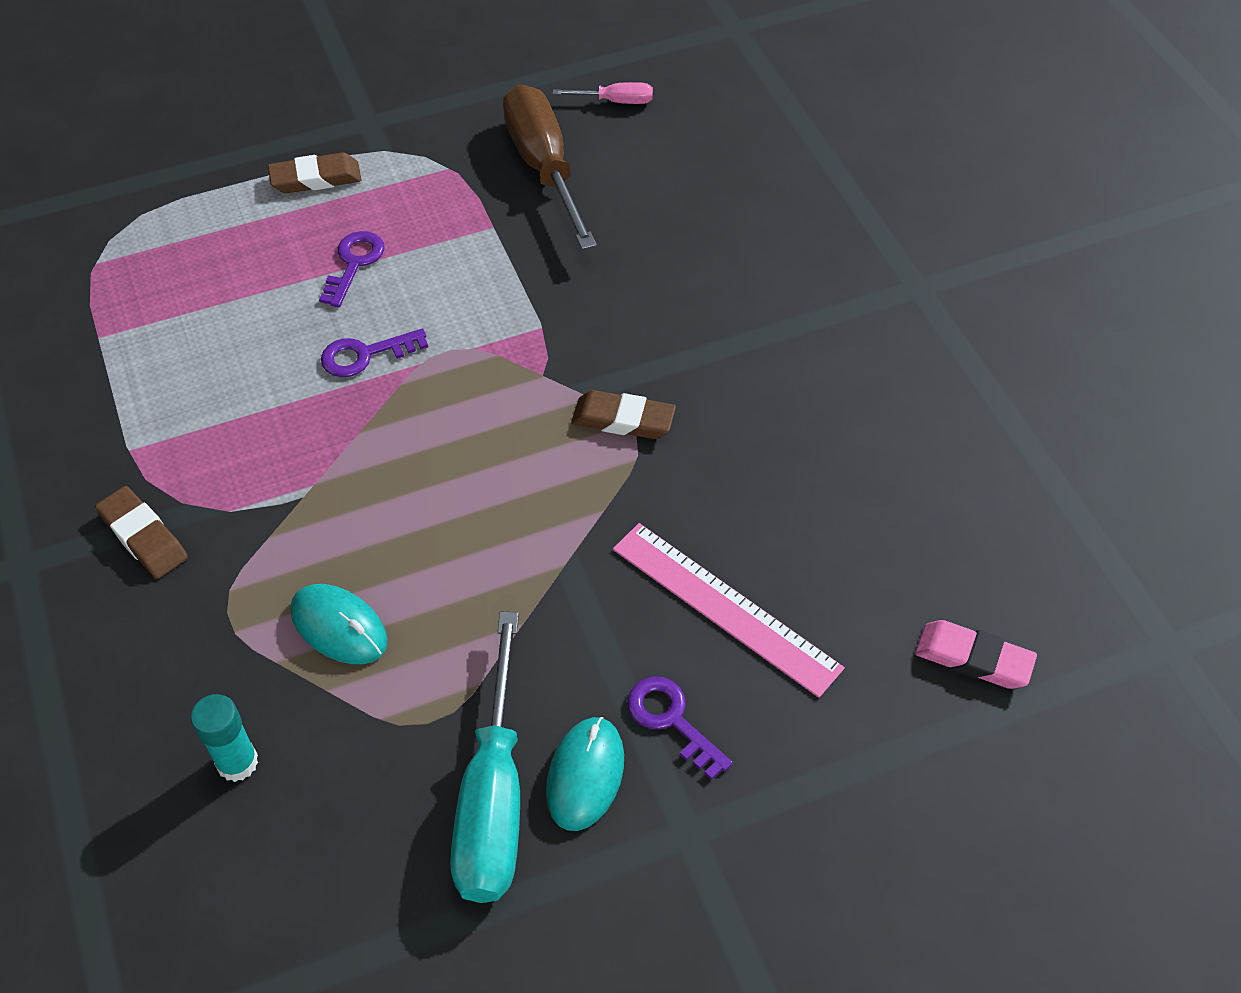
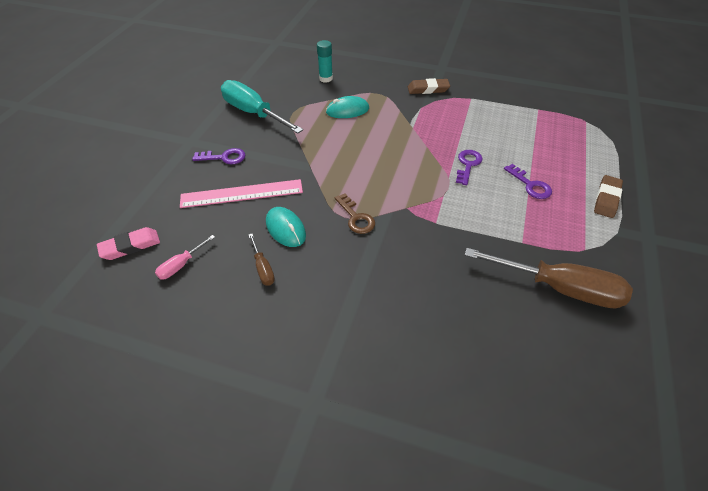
camera: 130 degrees right, 5 degrees down
turquoise mouse [546,717,624,831] -> turquoise mouse moved to [266,207,306,247]
pink screwdriver [553,82,653,104] -> pink screwdriver moved to [155,235,215,279]
brown eraser [571,390,676,439] -> brown key [335,193,375,234]
none -> brown screwdriver [248,234,275,286]

